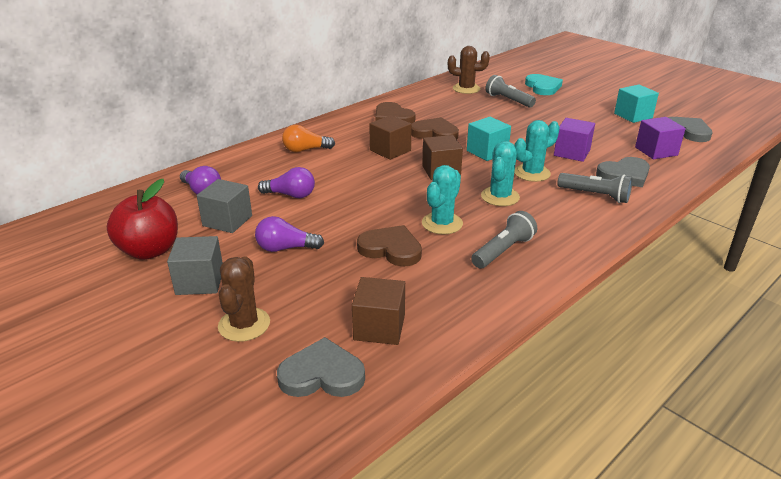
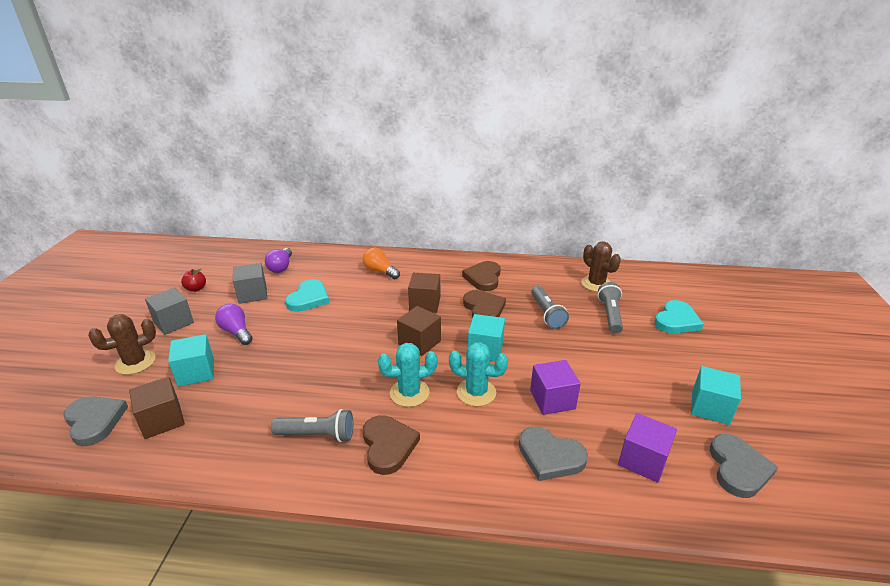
camera: 50 degrees right, 0 degrees up
red apple [107,179,178,260] -> red apple [181,269,206,292], size x0.49
purple light bulb [258,167,315,198] -> turquoise heart [285,279,329,312]
brown heart [357,225,422,267] -> brown heart moved to [363,415,420,475]
turquoise cactus [422,165,463,234] -> none
grey flashlight [557,173,633,203] -> grey flashlight moved to [531,286,569,329]
none -> turquoise cube [168,334,214,387]

